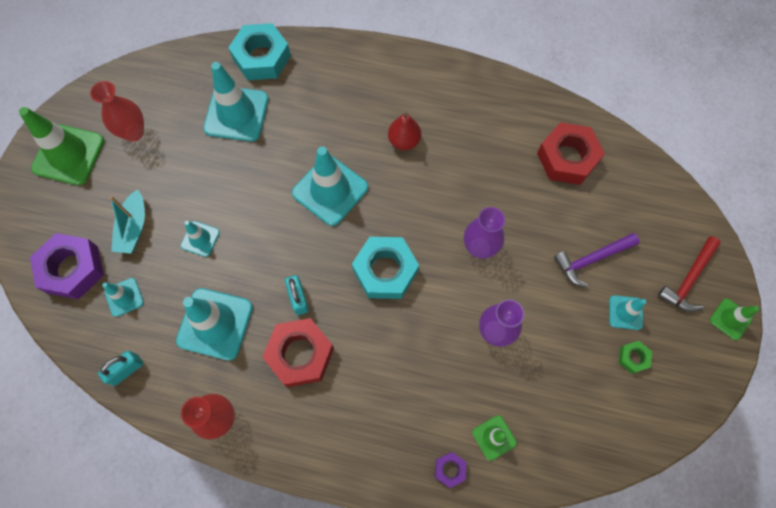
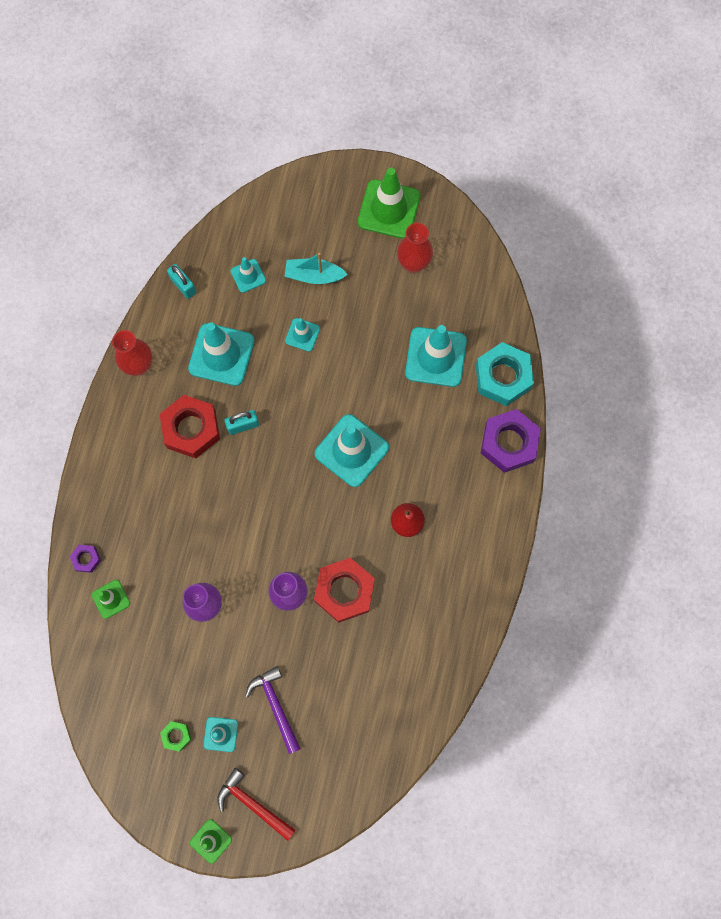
camera: 90 degrees right, 5 degrees up
purple nut [30,233,104,299] -> purple nut moved to [481,409,541,473]
turquoise nut [352,237,419,299] -> none
red nut [537,122,605,185] -> red nut moved to [314,558,375,623]

